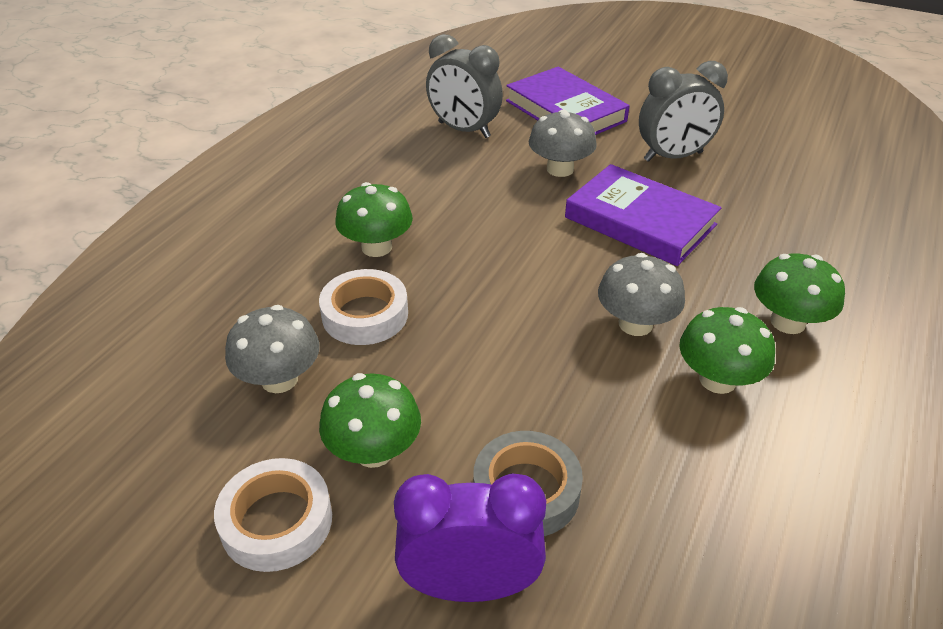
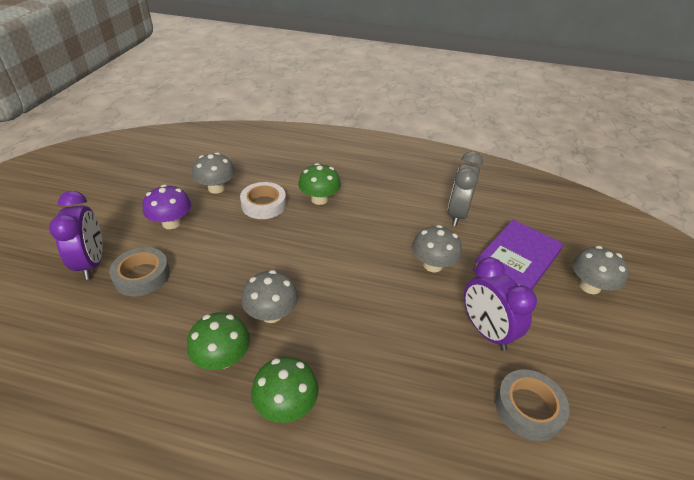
camera: 75 degrees right, 0 degrees up
white tape [214,458,332,572] -> none
green mushroom [319,373,421,468] -> purple mushroom [143,185,191,229]
purple book [565,164,721,266] -> none
grey clock [639,61,728,162] -> purple clock [464,257,537,351]
none -> grey tape [495,369,570,441]
none -> grey mushroom [572,246,629,294]

